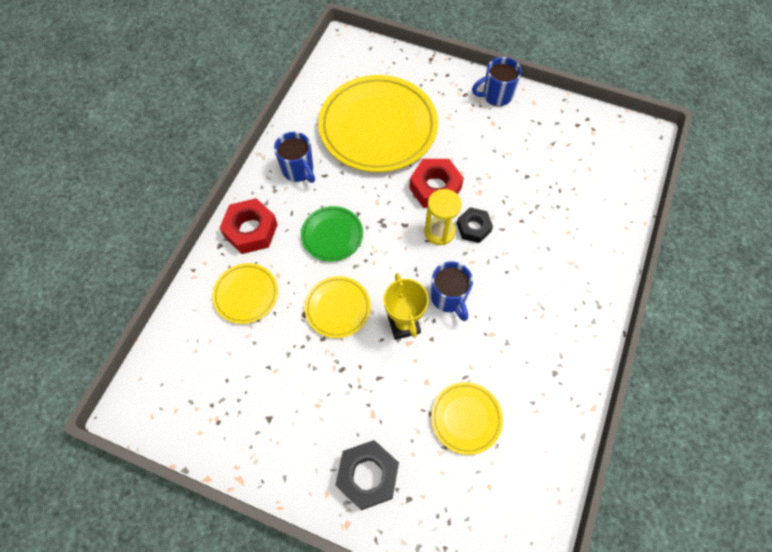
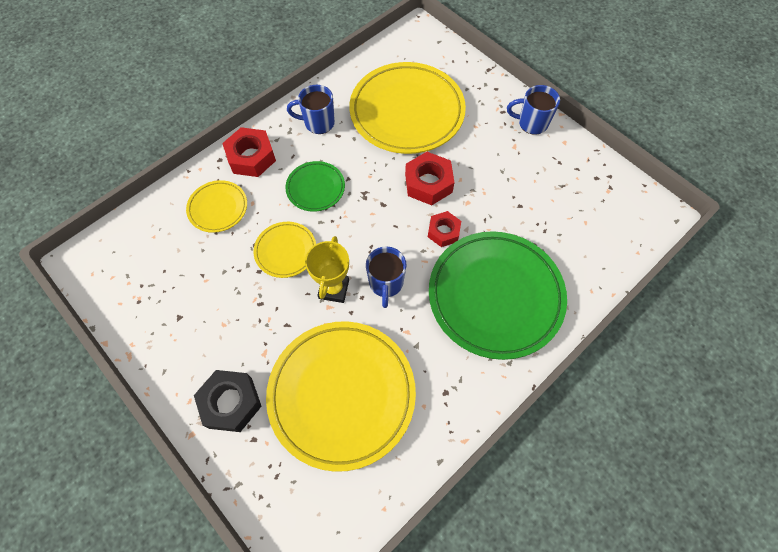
camera: 25 degrees right, 0 degrees up
blue mug [274,132,315,183] -> blue mug turned 105 degrees clockwise [287,85,335,134]
yellow hourglass [424,189,462,245] -> none
yellow plate [431,382,503,455] -> yellow plate [266,321,416,472], size x2.09
black nut [457,207,493,243] -> red nut [428,211,461,247]
none -> green plate [429,231,567,360]

